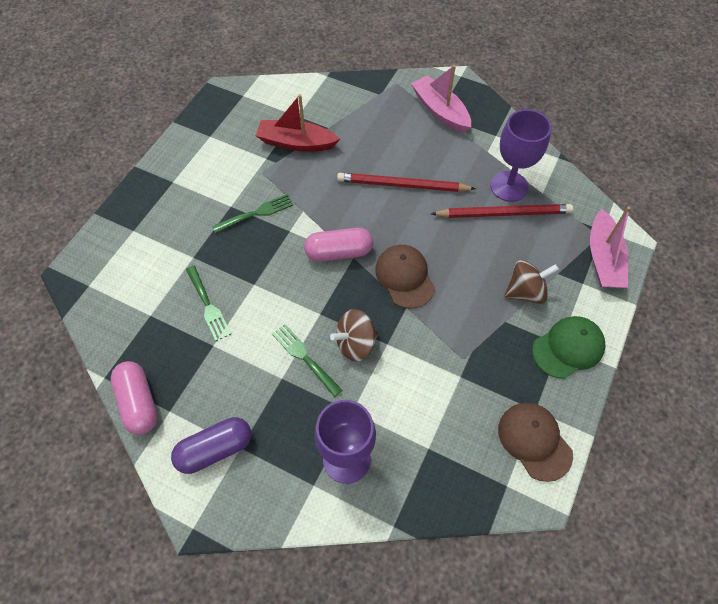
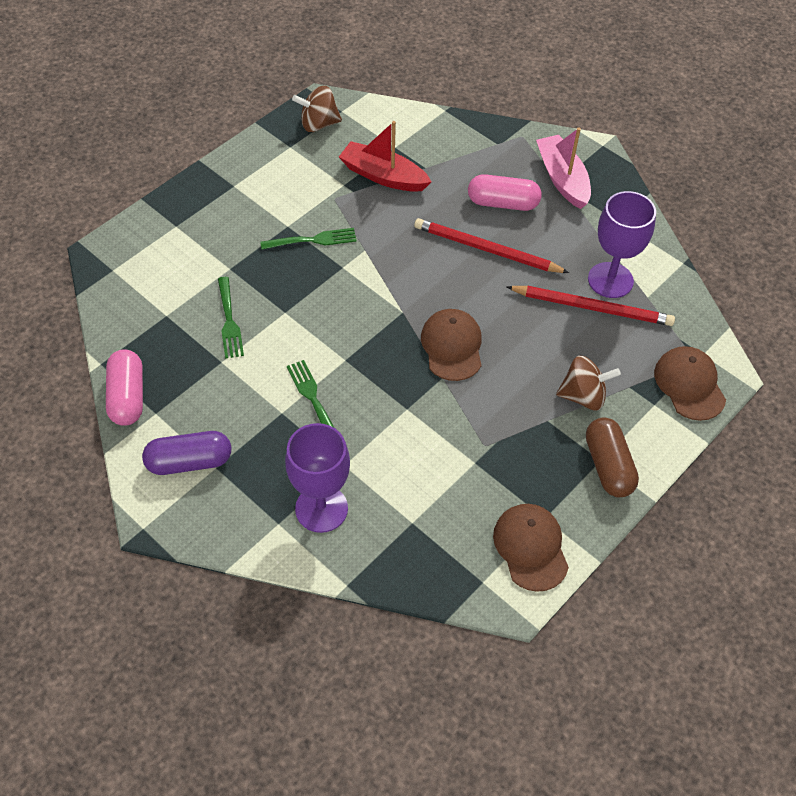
camera: 15 degrees right, 5 degrees down
pink capsule [304,228,373,262] -> pink capsule moved to [468,174,542,211]
brown spinning top [330,309,378,362] -> brown spinning top moved to [292,86,342,132]
green cap [532,316,606,379] -> brown capsule [586,417,639,497]
pink boat [590,206,631,288] -> brown cap [654,346,726,421]

